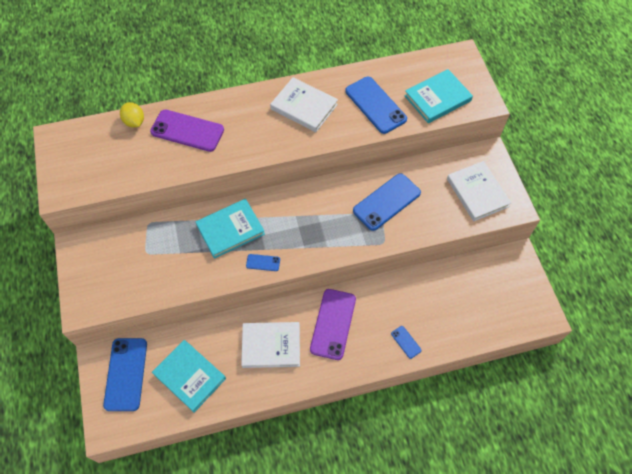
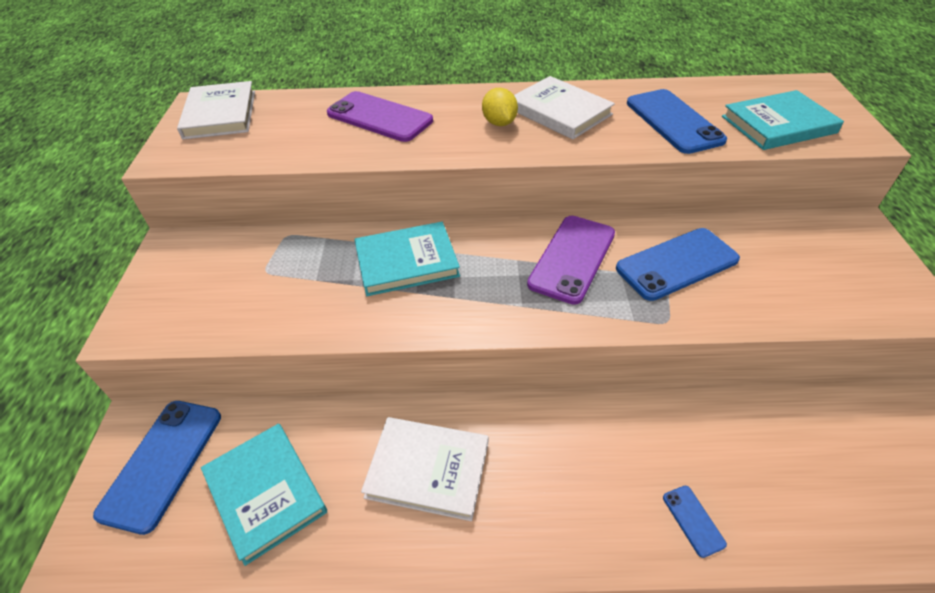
camera: 15 degrees right, 15 degrees down
yellow lemon [120,102,144,128] -> yellow lemon moved to [482,88,518,126]
blue phone [246,254,280,271] -> none
purple phone [310,289,356,360] -> purple phone moved to [527,216,615,305]
white book [447,161,512,221] -> white book moved to [177,81,255,139]

